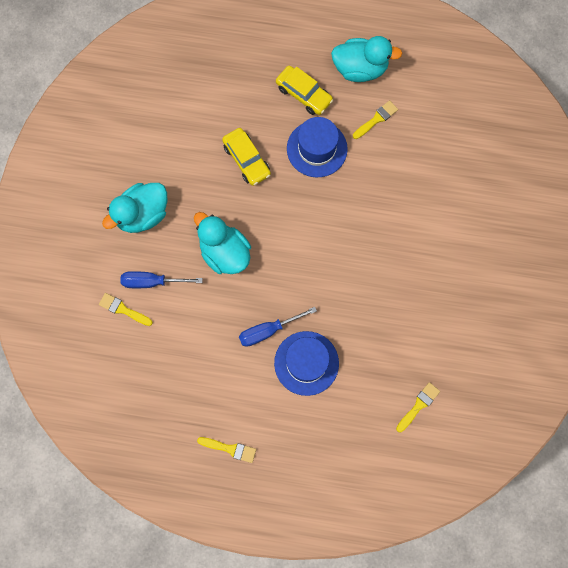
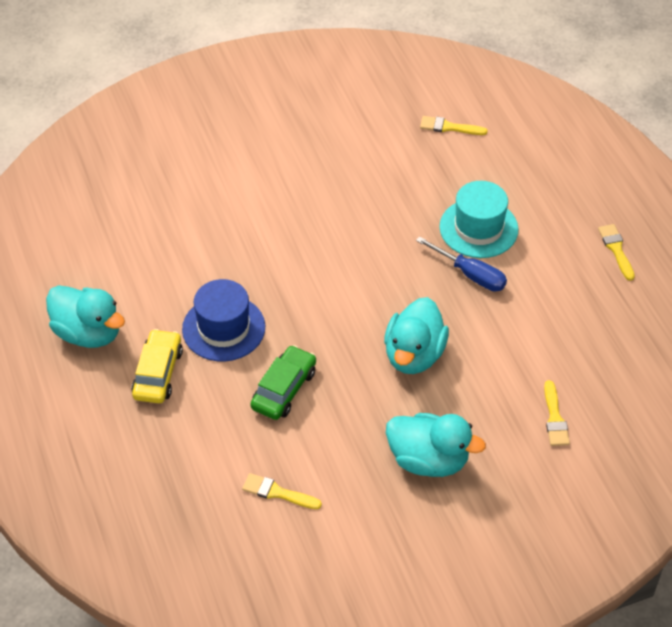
camera: 120 degrees left, 25 degrees down
blue screwdriver [120,271,203,288] -> none
yellow car [222,128,271,186] -> green car [250,345,316,420]
blue hat [274,331,339,396] -> turquoise hat [439,181,519,258]
turquoise duck [331,36,403,82] -> turquoise duck turned 150 degrees clockwise [46,285,125,348]
yellow brush [353,100,398,139] -> yellow brush moved to [242,473,322,509]

